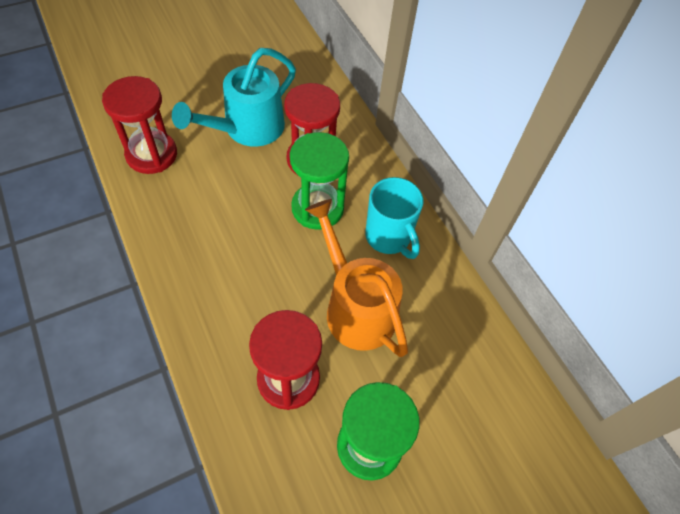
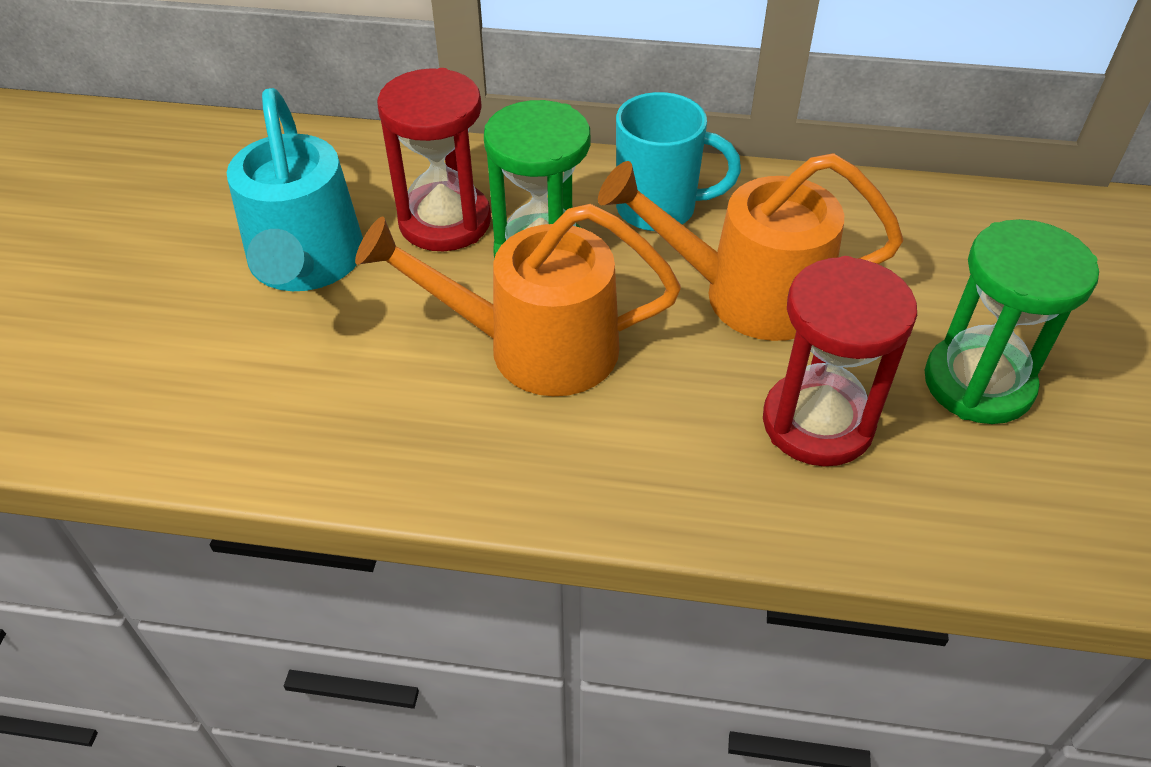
camera: 50 degrees left, 10 degrees down
red hourglass [102,76,177,174] -> none
none -> orange watering can [355,204,681,396]

